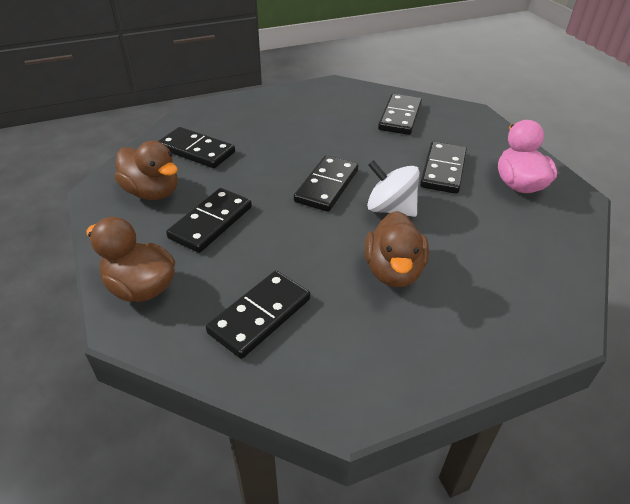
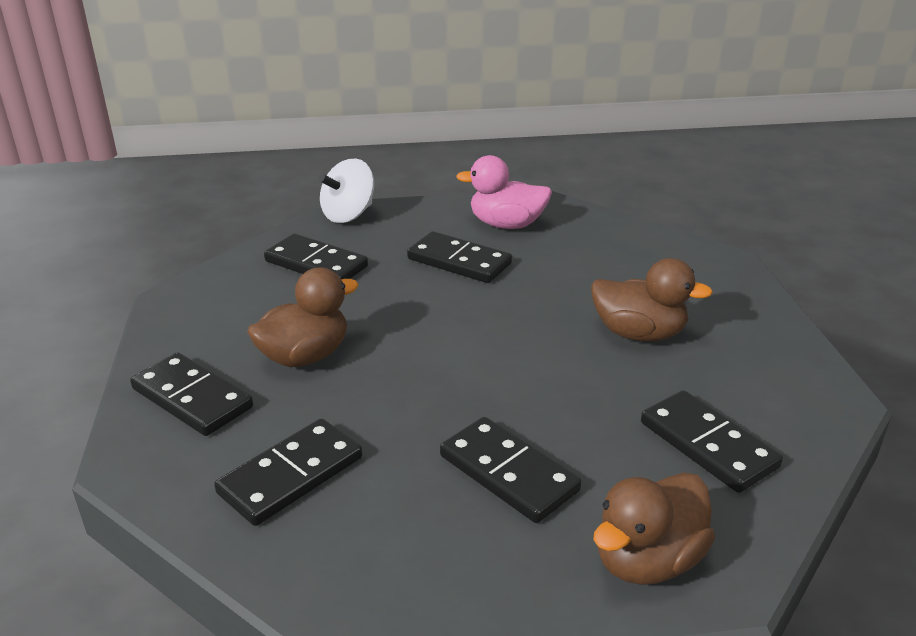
camera: 75 degrees left, 10 degrees down
brown duck [115,141,178,200] -> brown duck moved to [247,267,358,367]
black domino [294,155,358,212] -> black domino moved to [130,352,253,436]
white spinning top [367,160,420,217] -> white spinning top moved to [319,159,374,223]

